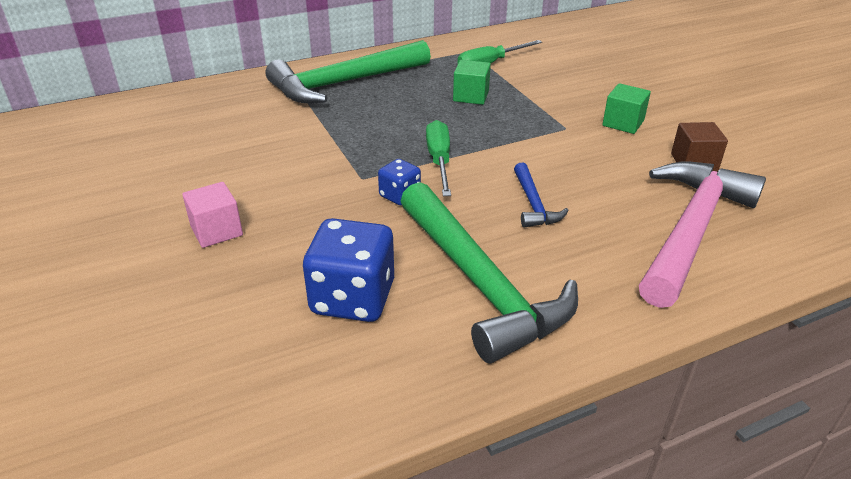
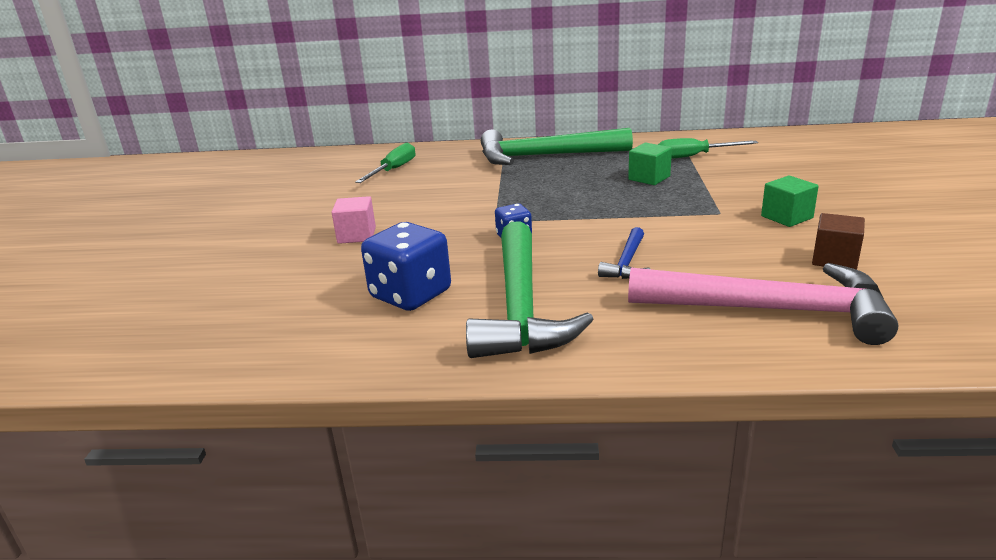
camera: 30 degrees right, 10 degrees down
green screwdriver [426,120,451,196] -> green screwdriver moved to [355,143,416,183]
pink hammer [639,162,766,308] -> pink hammer turned 45 degrees clockwise [628,263,898,345]

